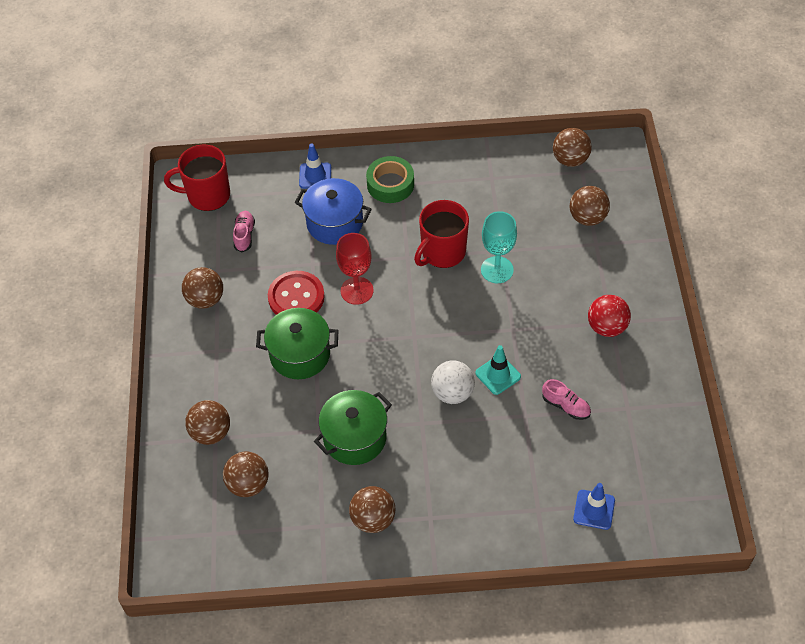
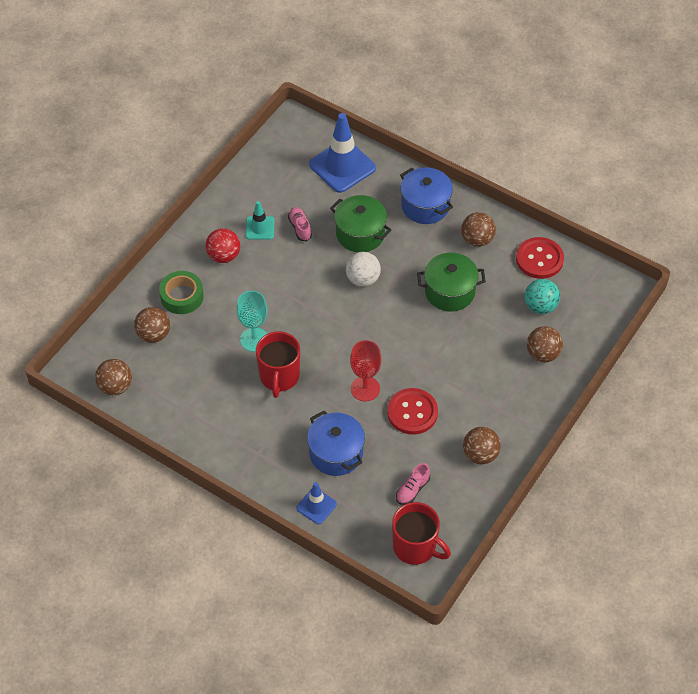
camera: 145 degrees left, 0 degrees up
brown ball [223,451,269,497] -> turquoise ball [525,279,560,314]
green pot [256,308,338,379] -> green pot moved to [330,195,391,252]
green tape [366,156,414,203] -> green tape moved to [159,271,204,314]
red mug [414,200,469,268] -> red mug turned 105 degrees clockwise [256,331,300,398]
turquoise traffic cone [475,345,521,395] -> turquoise traffic cone moved to [246,201,274,240]
blue traffic cone [573,483,615,530] -> blue traffic cone [309,113,376,193], size x1.89
none -> blue pot [400,168,453,224]
none -> red button [516,237,564,279]

